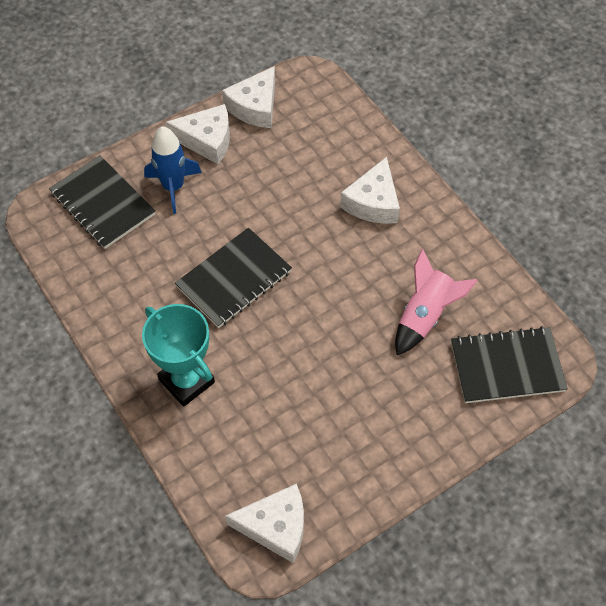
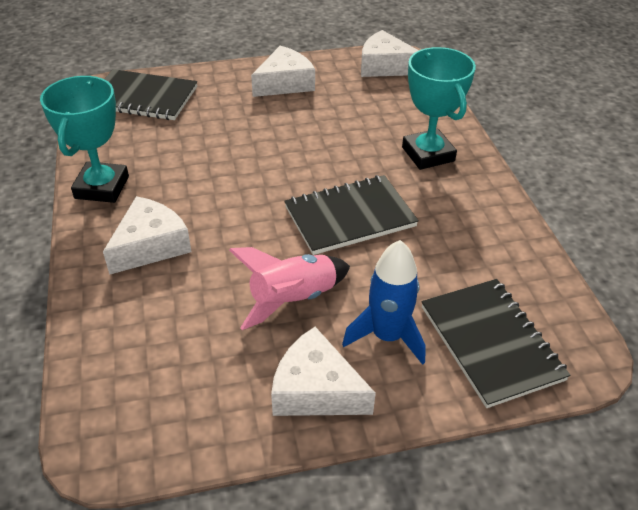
camera: 160 degrees left, 15 degrees down
white cheese [222,66,275,128] -> white cheese moved to [251,46,315,97]
pink rocket [395,249,478,355] -> pink rocket moved to [229,247,350,330]
none -> turquoise trophy [40,76,129,203]

